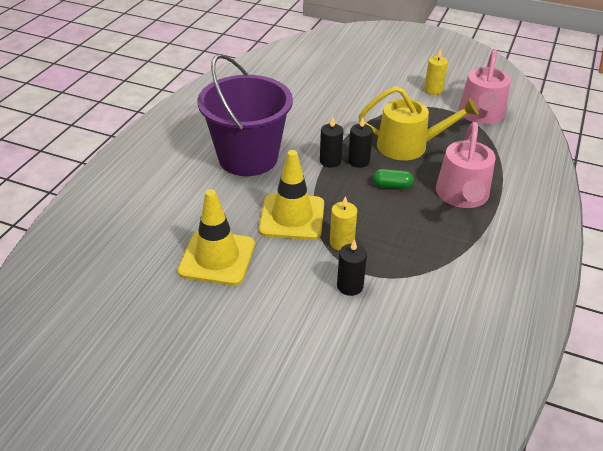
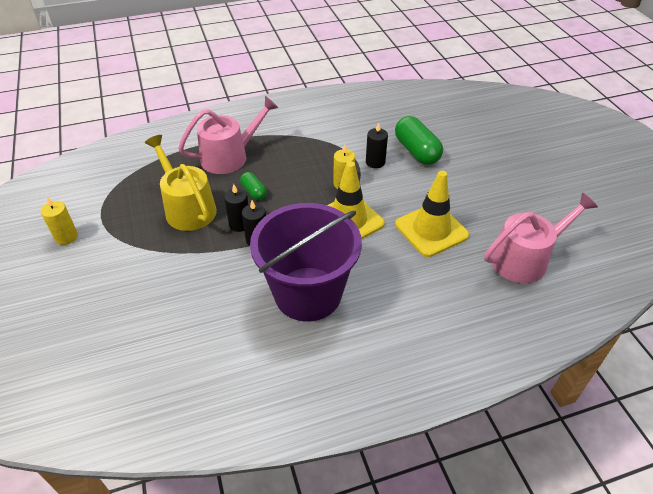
camera: 130 degrees left, 5 degrees up
pink watering can [459,49,511,124] -> pink watering can moved to [484,193,598,283]
none -> green capsule [395,116,443,165]

